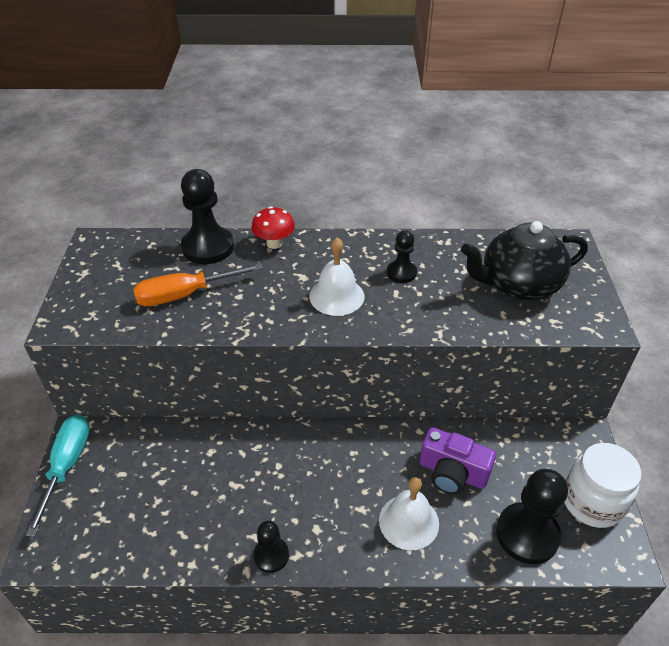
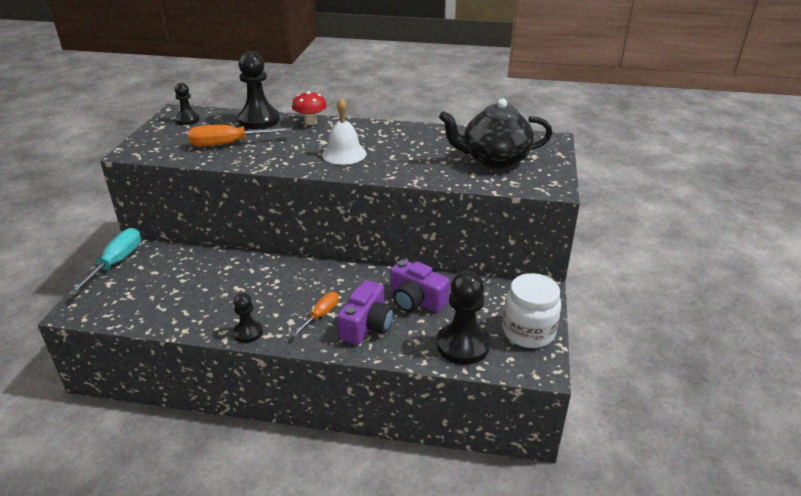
camera: 10 degrees right, 10 degrees down
white bell [379,477,439,550] -> purple camera [337,280,394,345]
black pawn [387,230,417,283] -> black pawn moved to [175,83,200,125]
none -> orange screwdriver [291,292,339,337]

